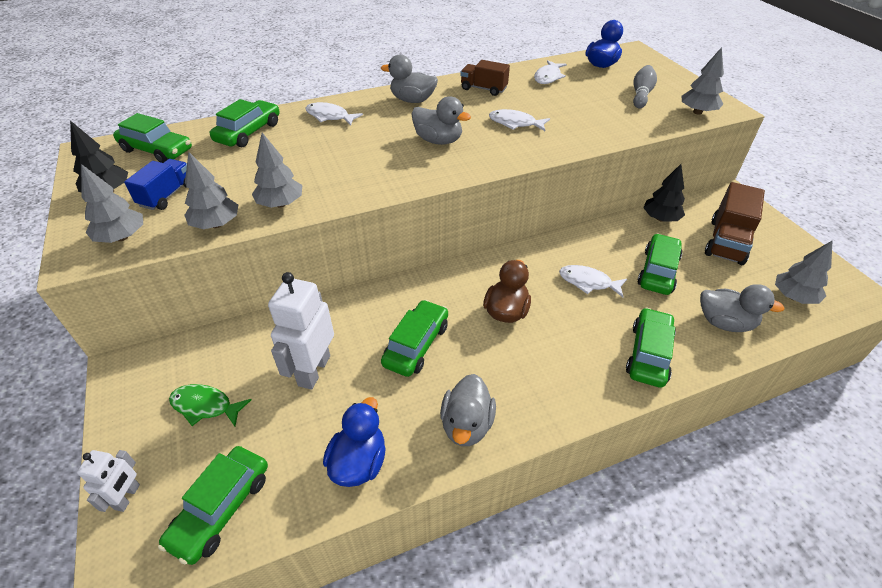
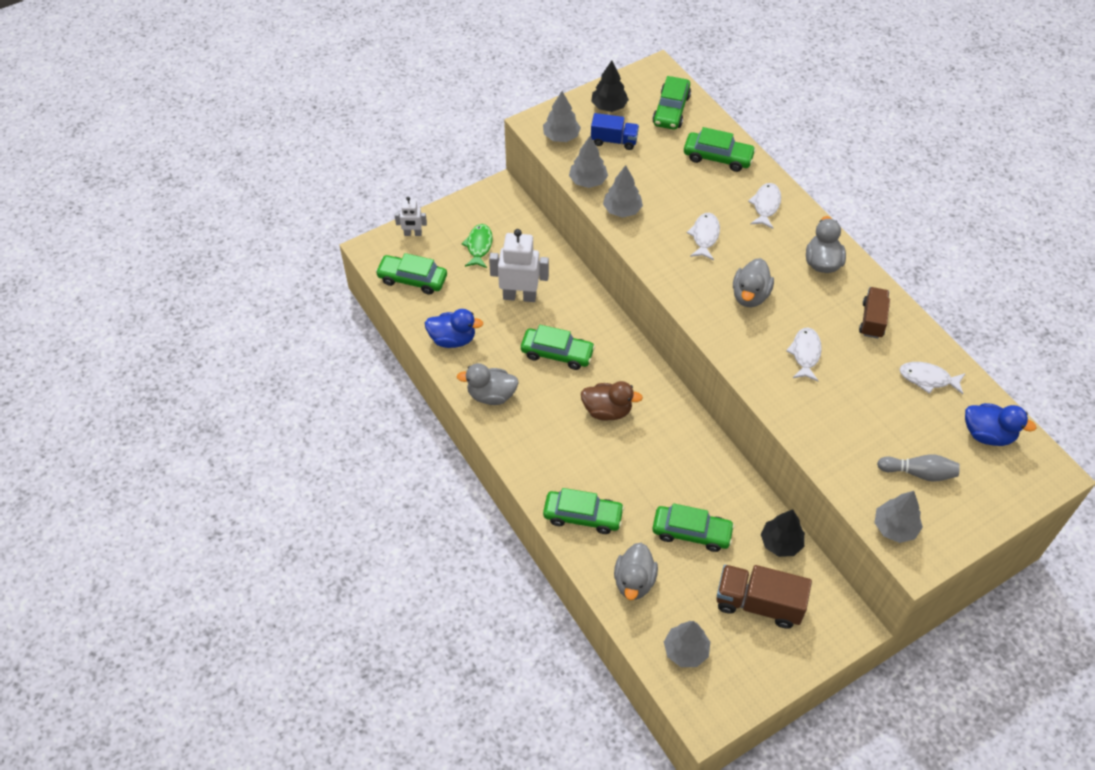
camera: 80 degrees right, 10 degrees up
white fish [559,265,627,297] -> white fish moved to [687,213,720,260]

